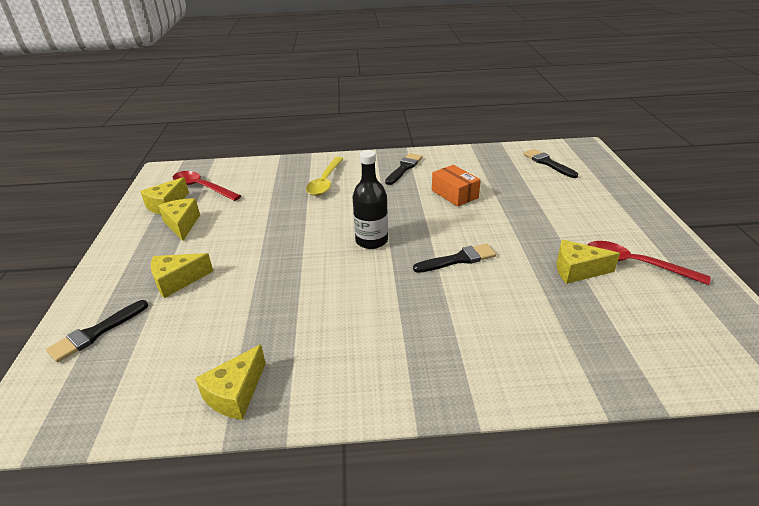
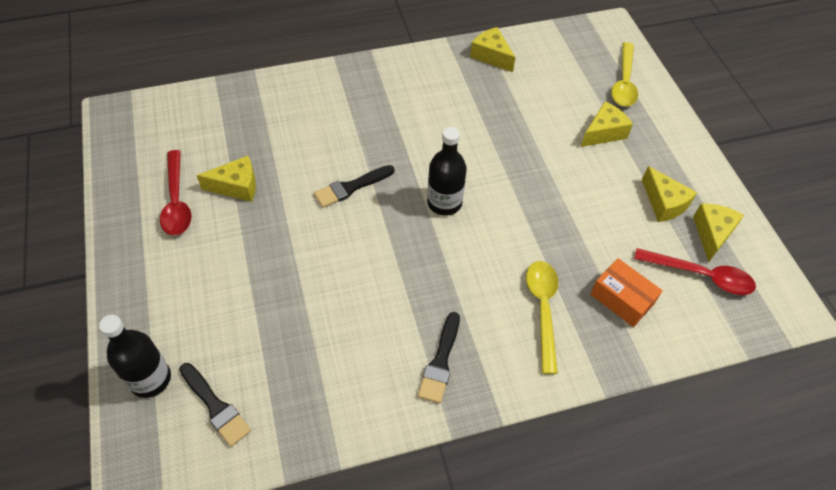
camera: 165 degrees right, 20 degrees up
black brush [46,300,148,362] -> yellow spoon [611,42,638,106]
yellow cheese [195,344,266,420] -> yellow cheese turned 60 degrees counterclockwise [470,27,516,72]
orange box [432,165,481,207] -> orange box moved to [590,258,663,327]
red spoon [588,241,711,285] -> red spoon turned 60 degrees clockwise [160,150,192,235]
none -> black bottle [99,315,171,398]

